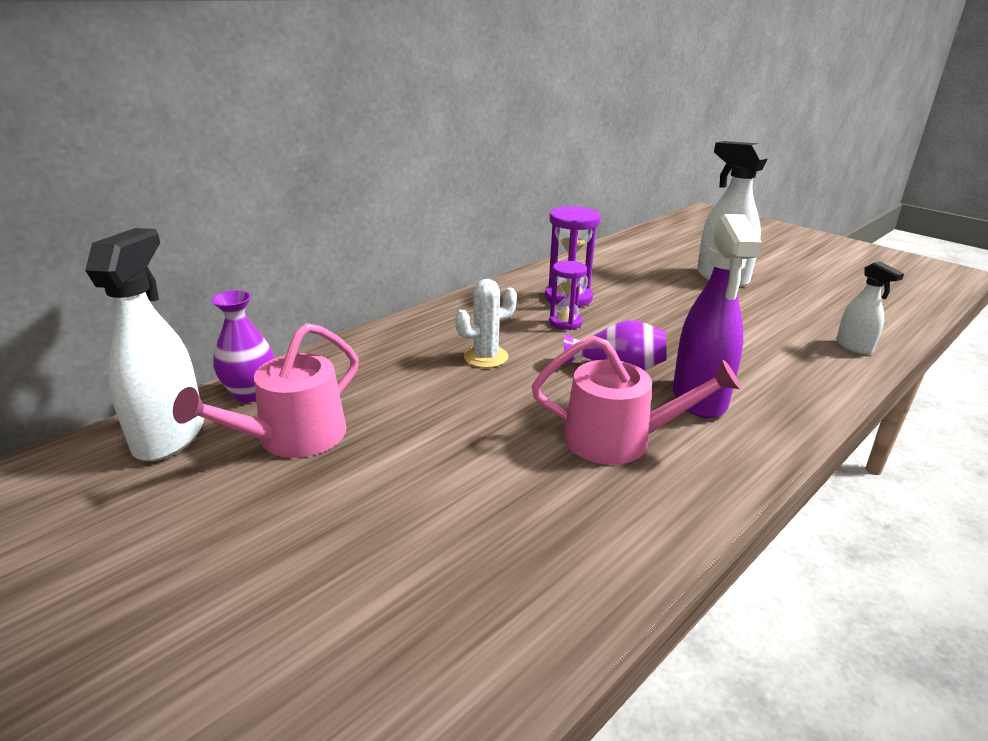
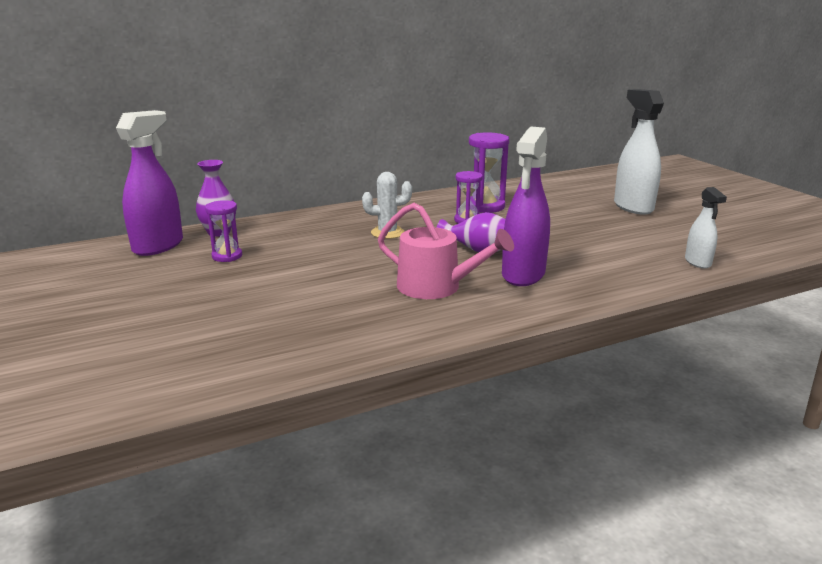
camera: 20 degrees right, 5 degrees down
white spray bottle [85,228,204,461] -> purple spray bottle [116,110,183,256]
pink watering can [173,323,359,458] -> purple hourglass [205,200,242,262]

